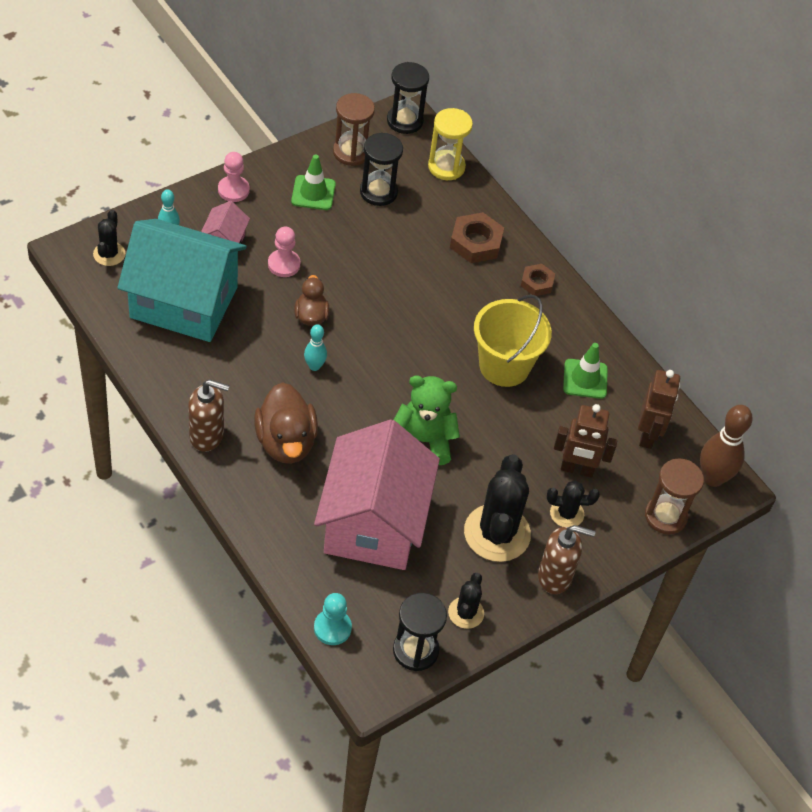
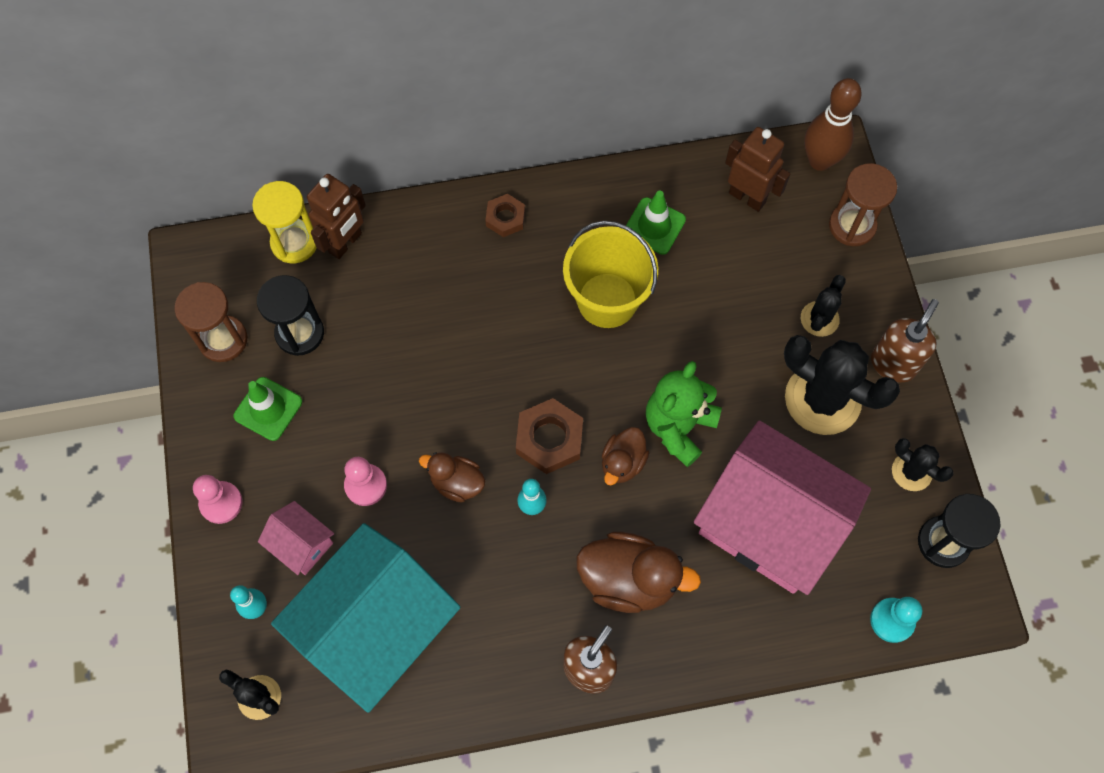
camera: 60 degrees left, 15 degrees up
black hourglass [387,62,429,134] -> none
brown nut [450,212,504,263] -> brown nut moved to [516,398,583,474]
brown robot [554,404,617,478] -> brown robot moved to [307,174,366,259]
none -> brown duck [602,427,649,485]

